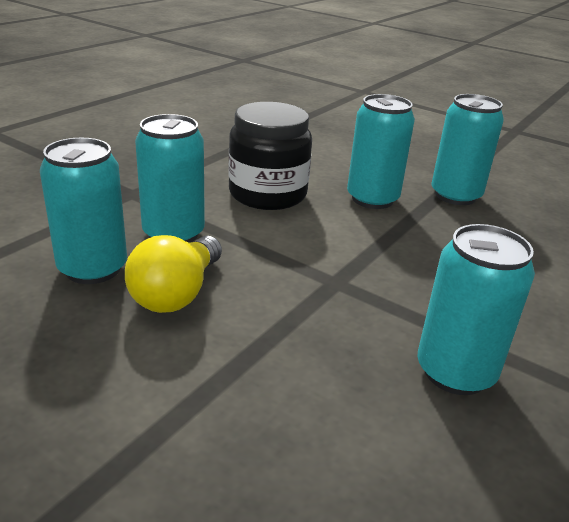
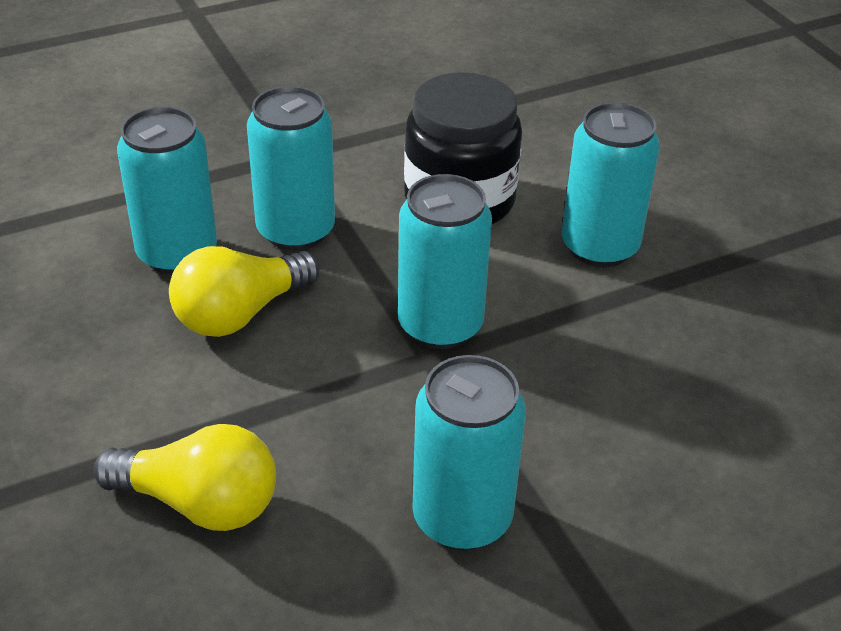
camera: 30 degrees right, 10 degrees up
turquoise can [431,94,504,205] -> turquoise can moved to [398,174,492,349]
none -> yellow light bulb [94,424,276,531]

